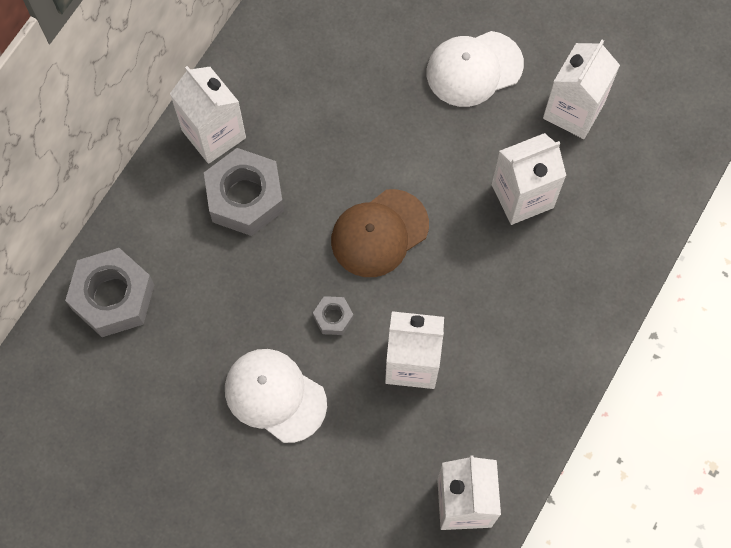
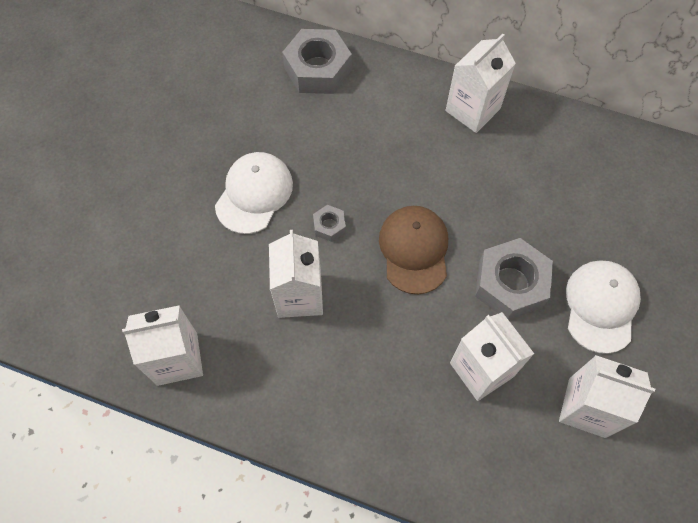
camera: 80 degrees right, 5 degrees down
grey nut [204,148,284,236] -> grey nut moved to [475,238,553,320]
brown cap [331,189,429,277] -> brown cap turned 45 degrees clockwise [379,206,448,294]
white cap [427,31,524,107] -> white cap turned 45 degrees clockwise [566,261,641,354]

